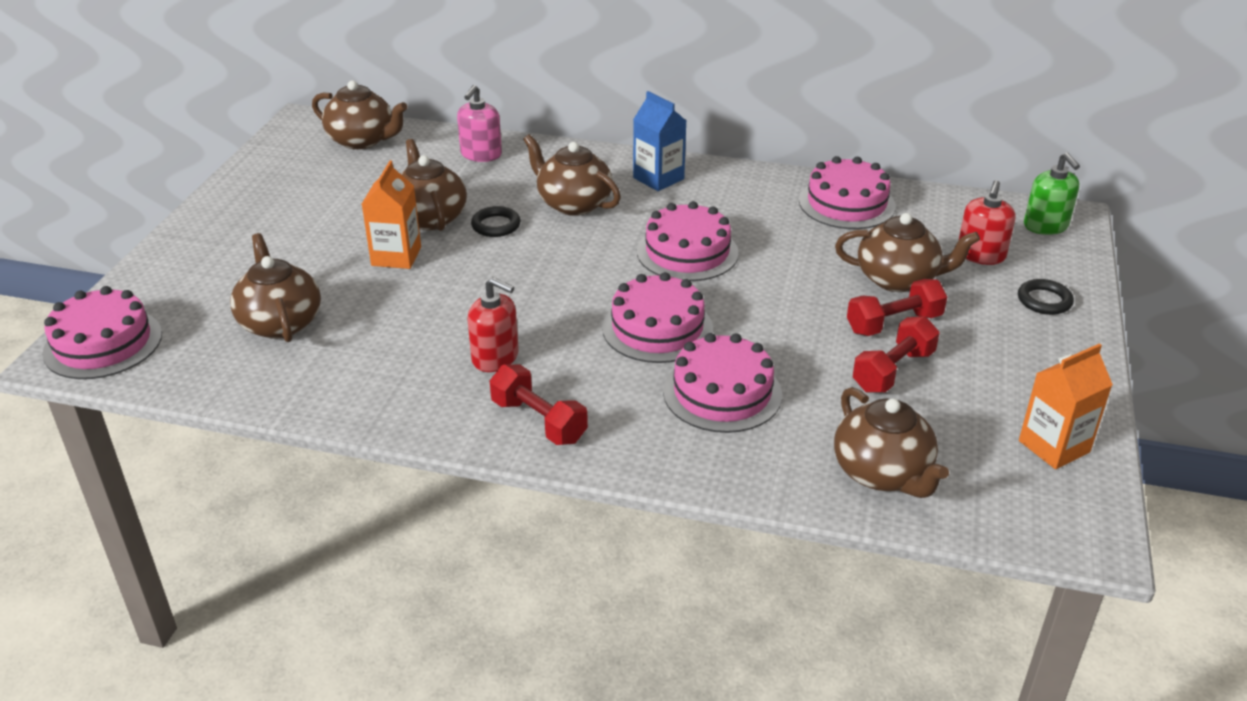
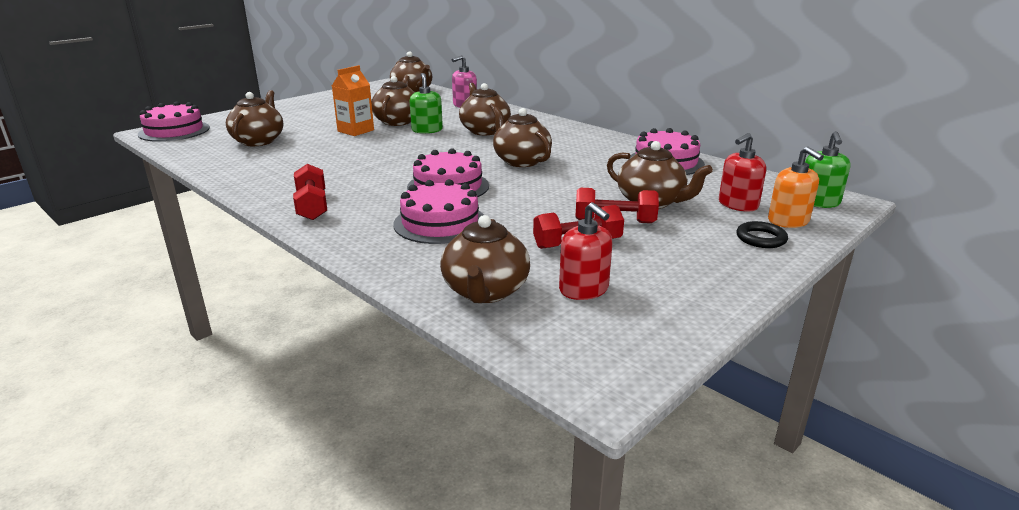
camera: 30 degrees right, 10 degrees down
red soap dispenser [467,277,519,372] -> red soap dispenser moved to [559,202,612,300]
black ring [471,206,521,237] -> green soap dispenser [410,73,443,134]
blue carton [633,91,686,191] -> none
pink cake [637,201,739,281] -> brown teapot [493,107,552,167]
orange carton [1019,343,1113,469] -> none
none -> orange soap dispenser [768,146,824,228]

